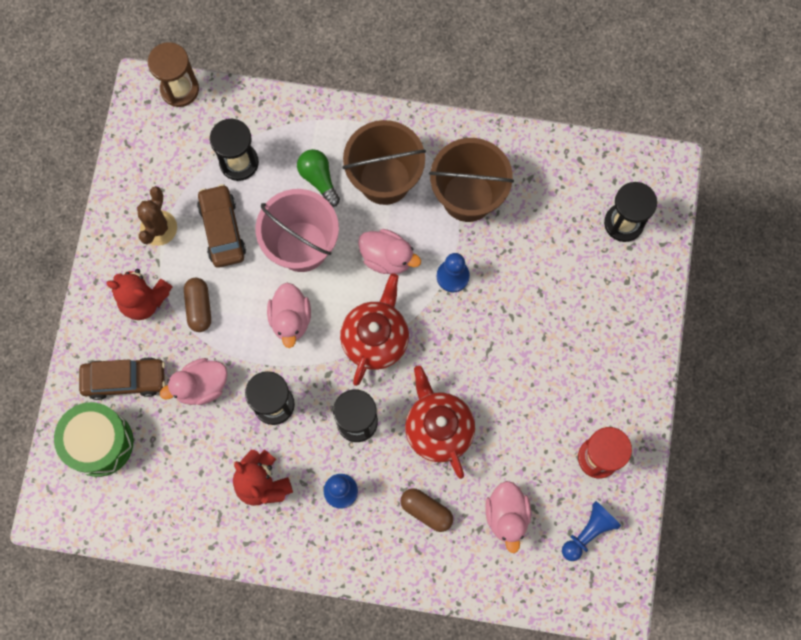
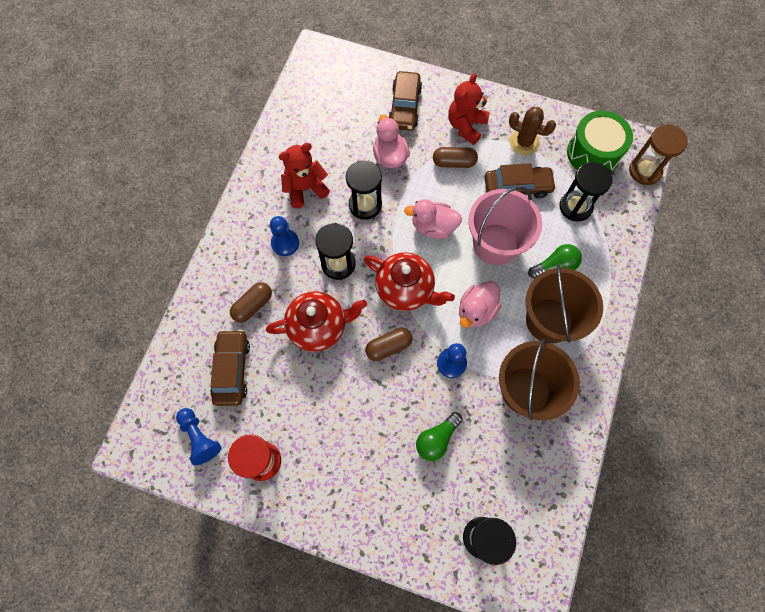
camera: 100 degrees right, 5 degrees down
green drum [54,402,133,477] -> green drum moved to [567,111,633,172]
pink duck [485,481,531,553] -> brown car [210,330,250,406]
none -> brown capsule [365,328,413,361]
none -> green light bulb [416,412,462,461]

